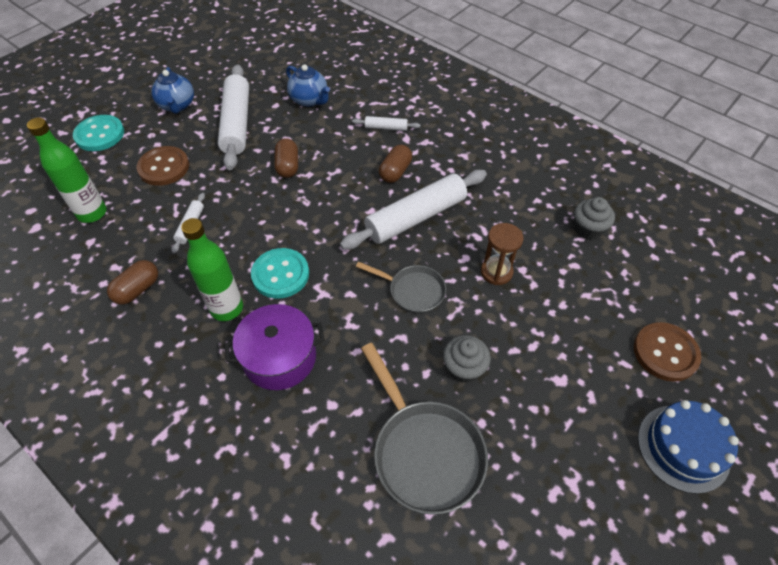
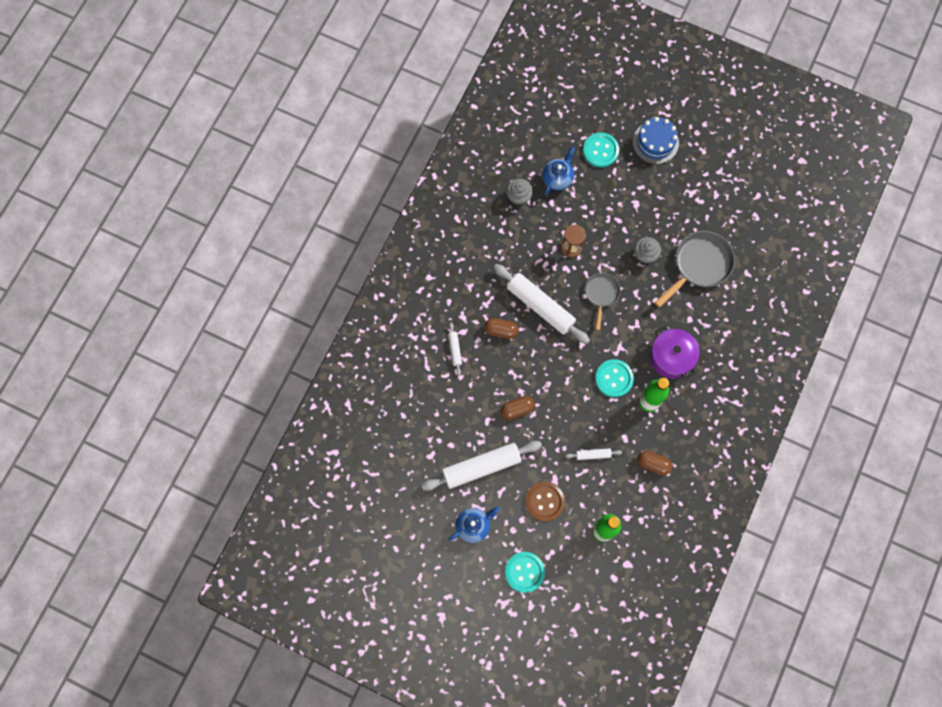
camera: 105 degrees left, 20 degrees up
blue teapot [286,64,330,107] -> blue teapot moved to [542,147,575,195]
brown button [634,322,701,382] -> turquoise button [583,133,619,167]

